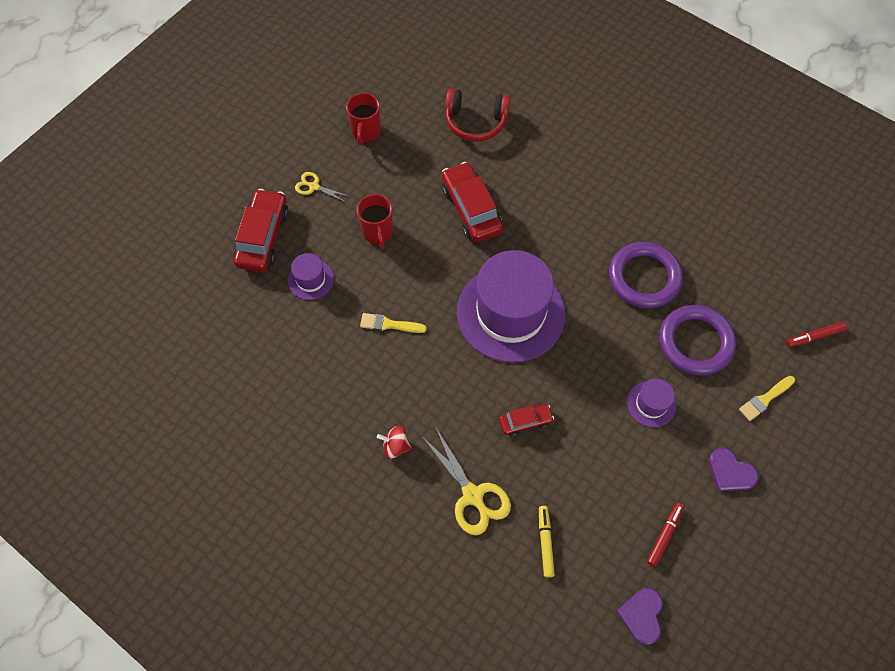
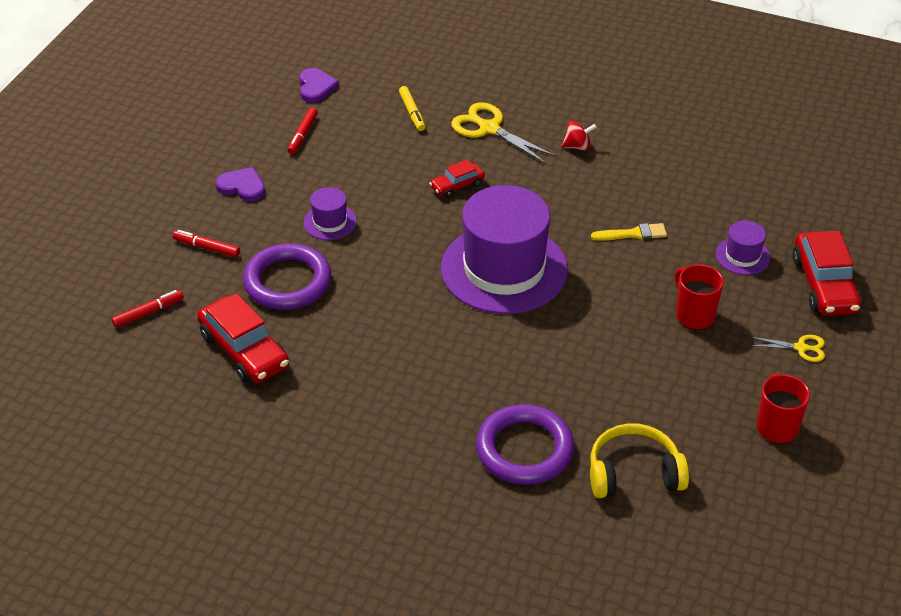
camera: 165 degrees right, 20 degrees down
red car [442,162,503,242] -> red car moved to [197,293,289,383]
red headphones [445,89,510,141] -> yellow headphones [590,424,689,498]
purple ring [609,242,683,308] -> purple ring moved to [476,404,574,485]
yellow brush [739,376,795,421] -> red marker [173,230,240,258]

